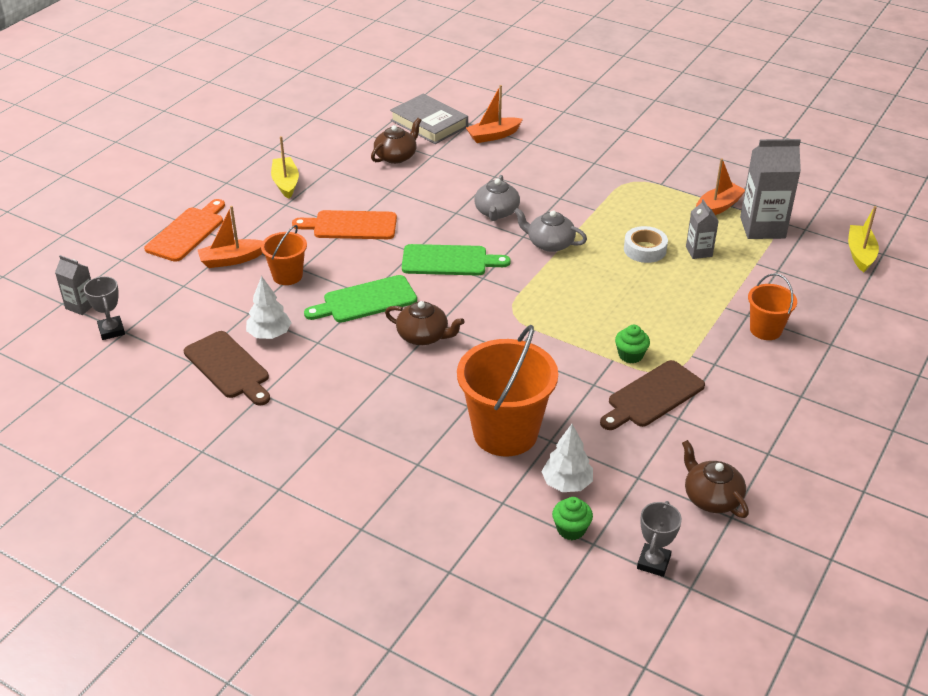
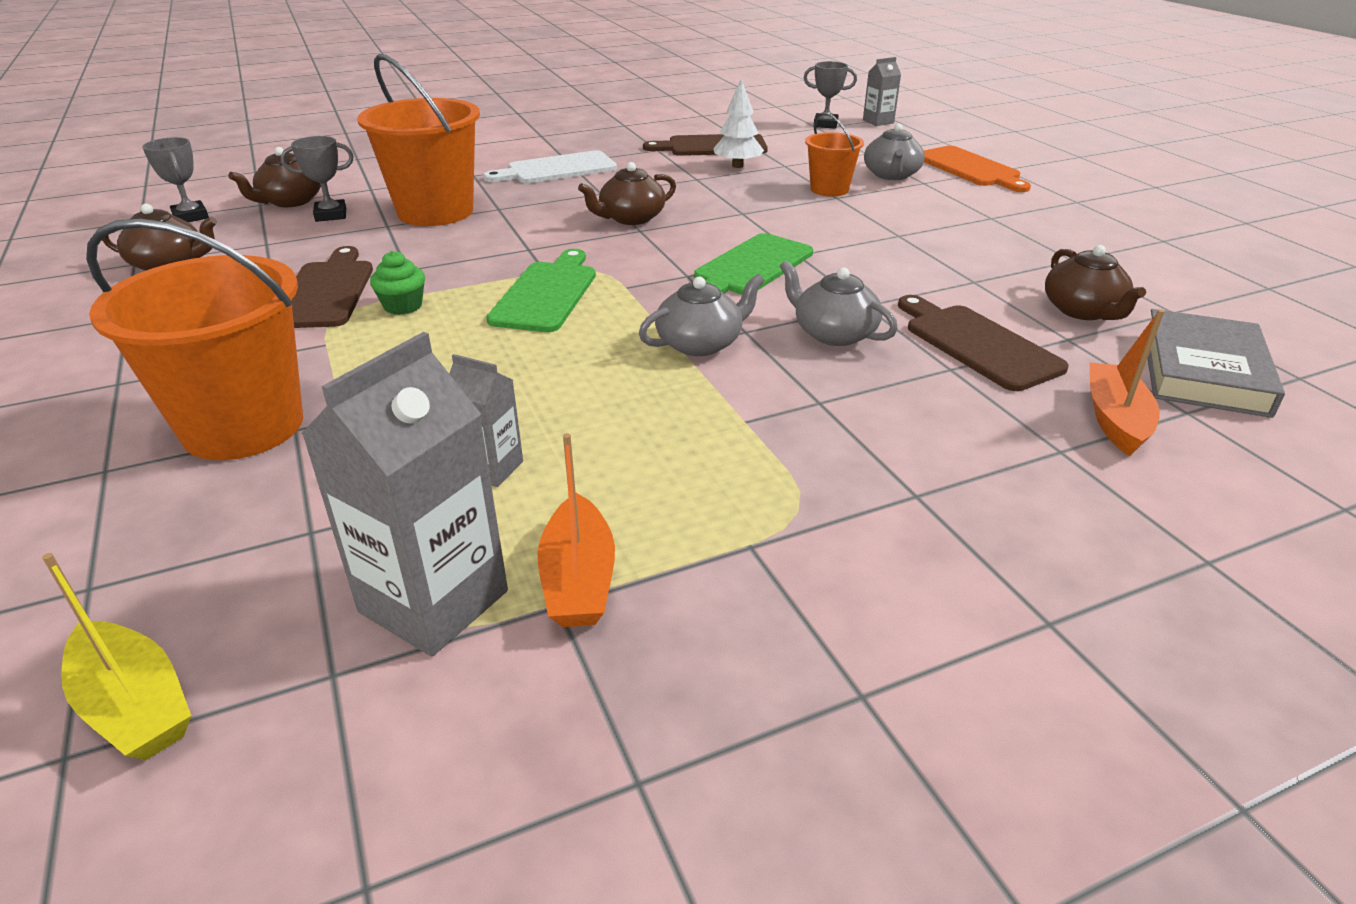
camera: 125 degrees right, 5 degrees down
orange boat [198,206,263,268] -> grey teapot [864,123,925,180]
yellow boat [271,136,299,199] -> none
orange cutting board [292,210,397,239] -> none
green cutting board [304,275,417,323] -> green cutting board moved to [486,249,596,332]
grey book [390,93,468,144] -> grey book turned 60 degrees counterclockwise [1147,309,1285,418]
white tree [541,424,593,492] -> grey trophy [281,136,354,222]
green cupcake [552,497,593,540] -> brown teapot [228,147,321,207]
white tape [624,226,668,263] -> none
orange bucket [748,273,797,340] -> orange bucket [86,219,303,460], size x1.87
none -> white cutting board [483,150,617,183]
none -> brown cutting board [898,295,1069,391]

